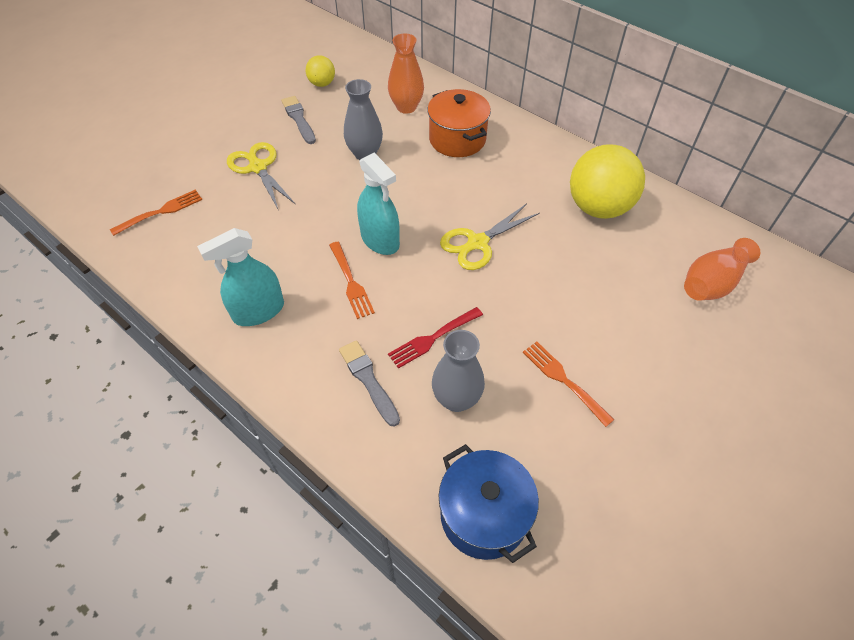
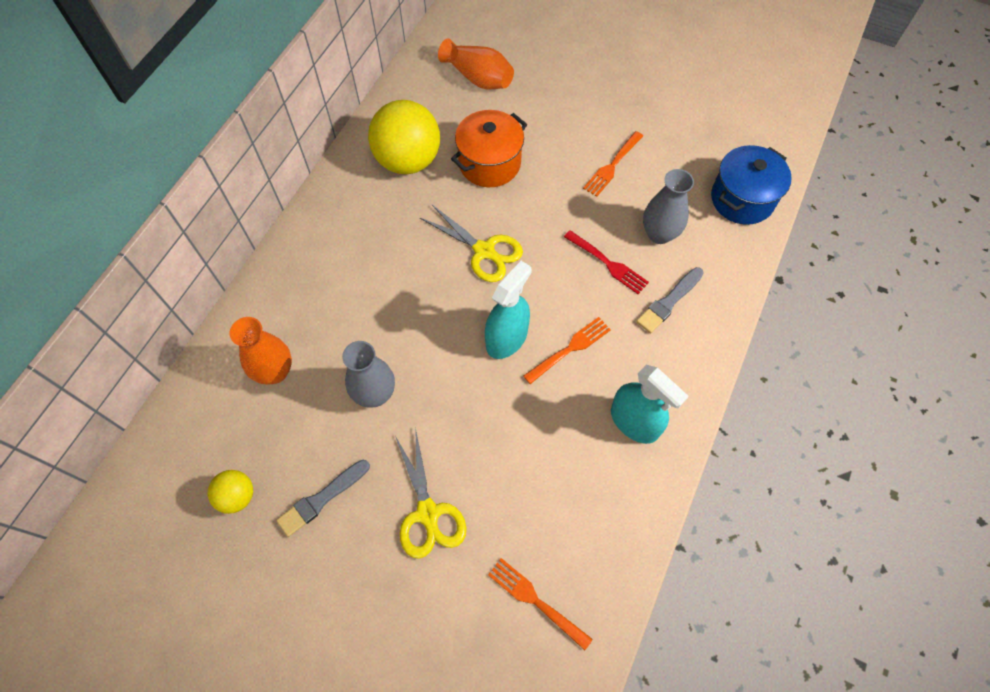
camera: 105 degrees left, 10 degrees up
yellow scissors [227,142,295,209] -> yellow scissors turned 60 degrees counterclockwise [395,427,467,559]
orange pot [427,89,491,157] -> orange pot moved to [451,110,527,187]

